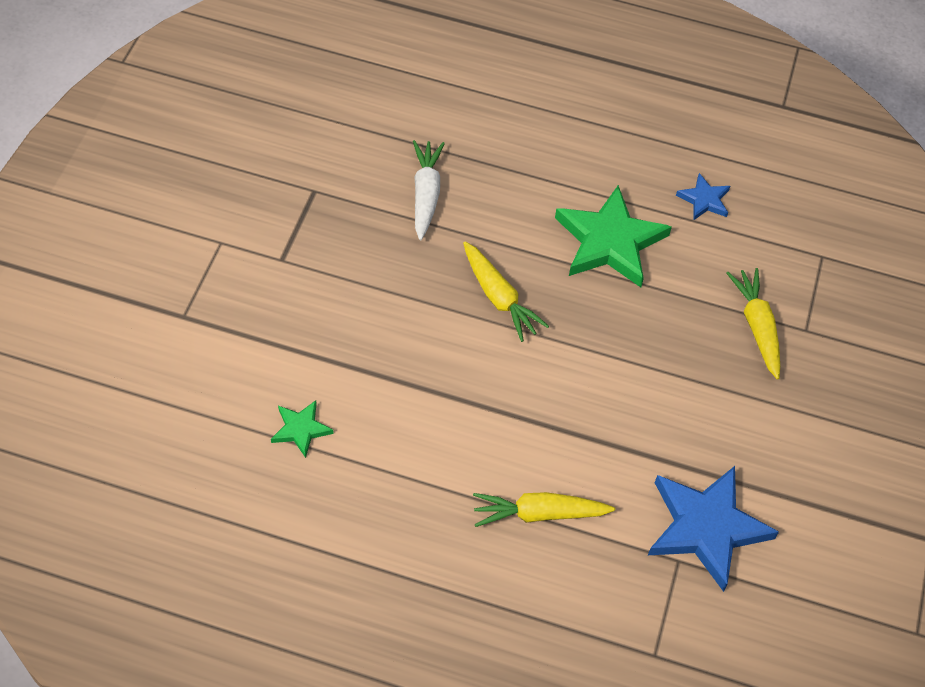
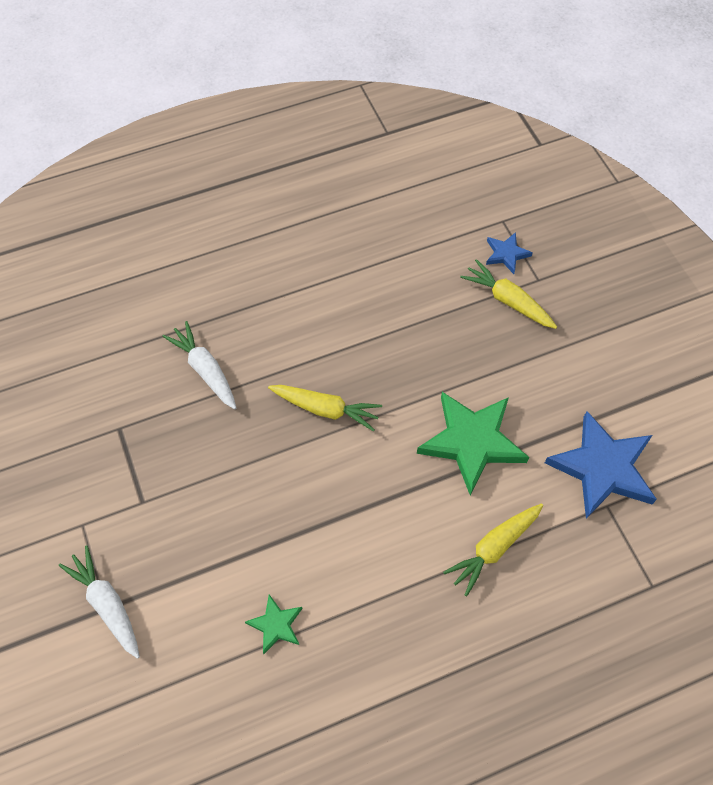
camera: 35 degrees left, 5 degrees up
green star [555,185,672,287] -> green star moved to [417,392,529,495]
blue star [676,173,730,220] -> blue star moved to [486,232,533,274]
none -> white carrot [59,545,140,659]

